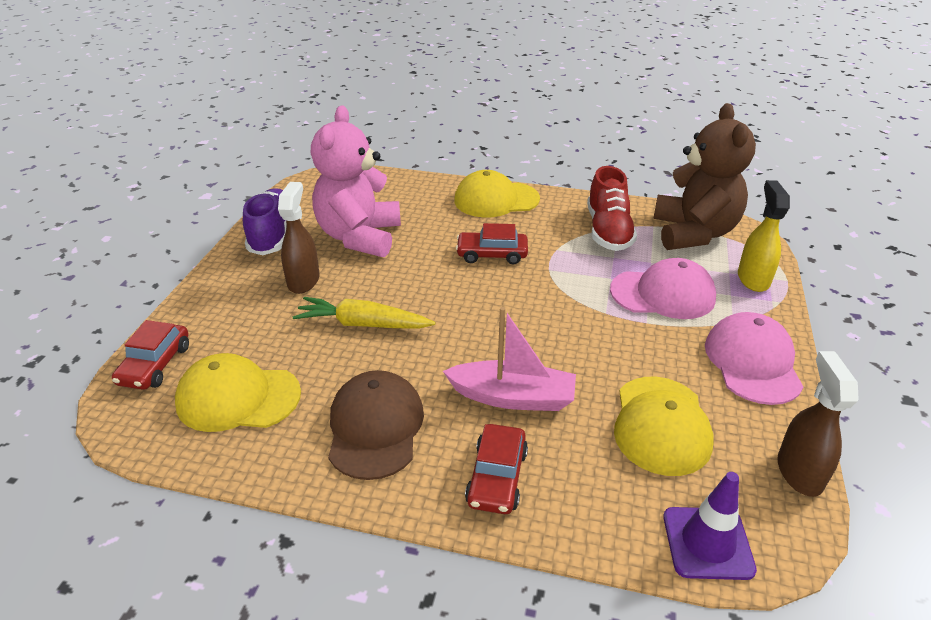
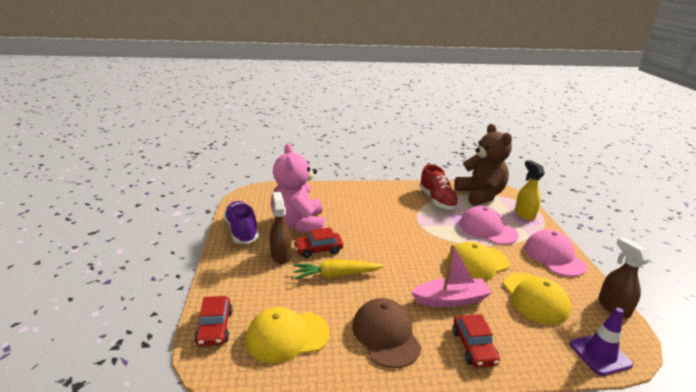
camera: 20 degrees left, 10 degrees down
yellow cap [454,170,540,217] -> yellow cap moved to [446,242,510,281]
red car [456,223,528,264] -> red car moved to [293,228,343,258]
pink cap [610,258,716,319] -> pink cap turned 120 degrees counterclockwise [460,206,519,245]

